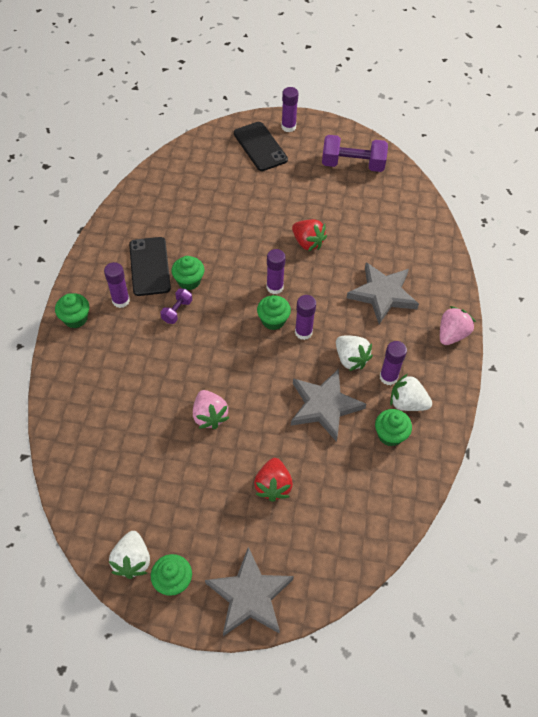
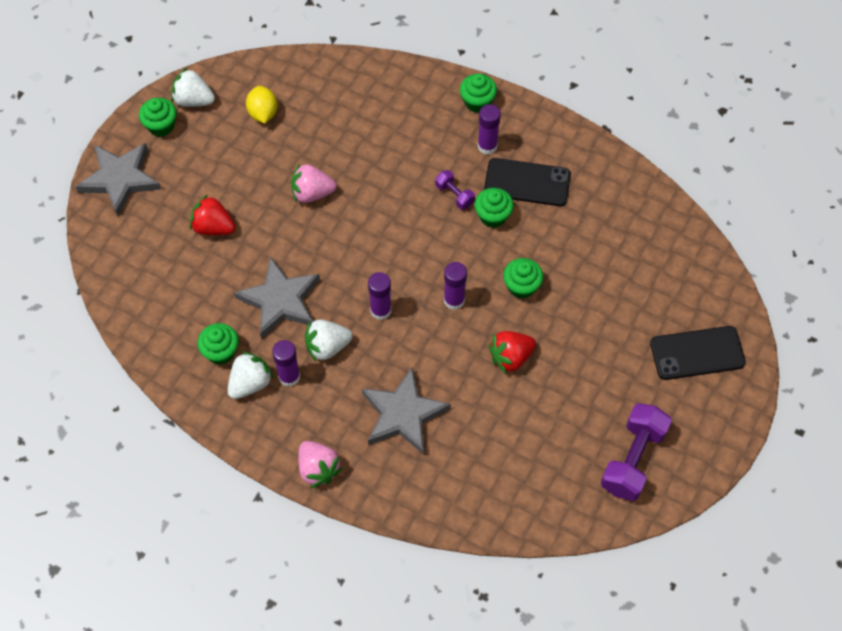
camera: 110 degrees right, 5 degrees up
green cupcake [257,295,291,330] -> green cupcake moved to [503,258,543,299]
purple glue stick [281,87,298,132] -> none
none -> yellow lemon [246,86,277,123]

